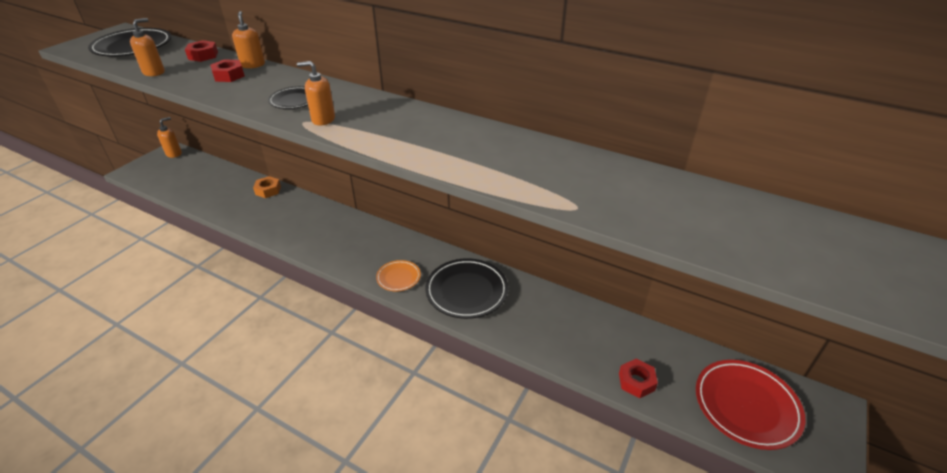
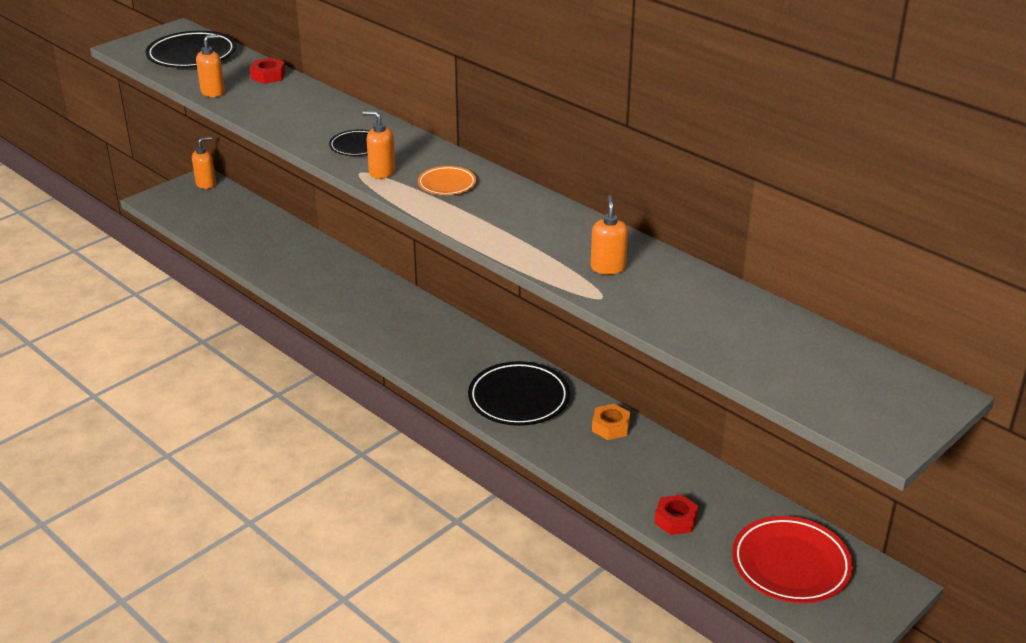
camera: 15 degrees right, 5 degrees down
red nut [210,59,245,82] -> none
orange soap dispenser [232,11,265,68] -> orange soap dispenser moved to [591,195,628,275]
orange nut [253,176,281,198] -> orange nut moved to [592,404,630,440]
orange plate [376,260,421,291] -> orange plate moved to [418,166,476,195]

